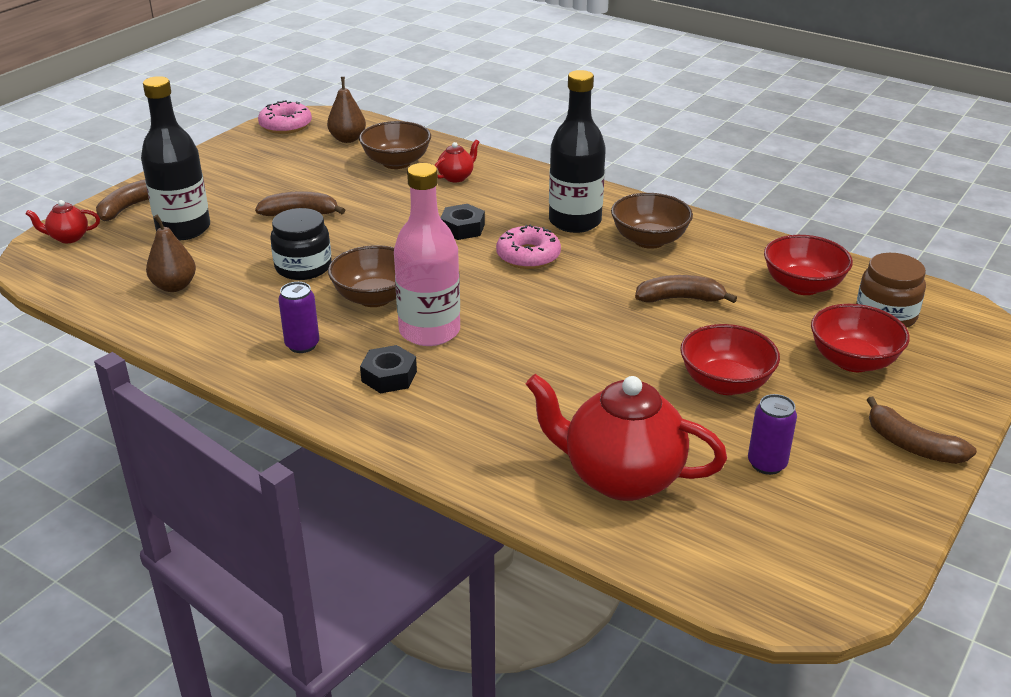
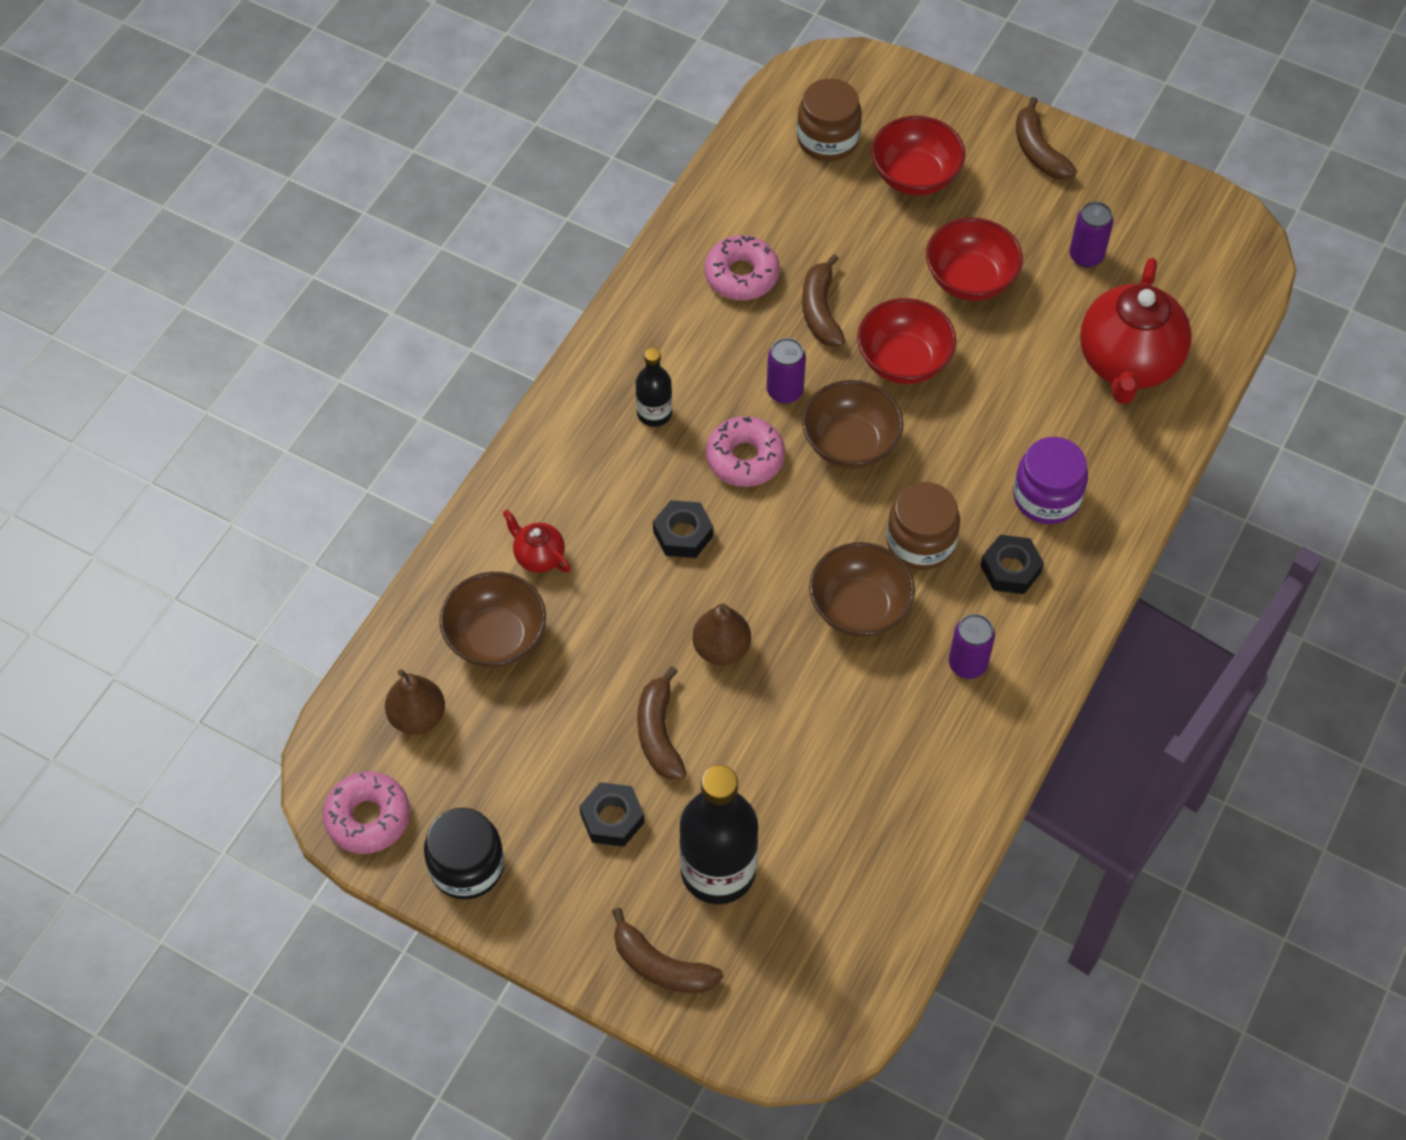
camera: 95 degrees left, 25 degrees up
red teapot [26,200,100,243] -> none
brown pear [146,215,196,292] -> brown pear moved to [692,603,751,665]
black jar [270,208,332,280] -> black jar moved to [424,808,504,899]
pink bottle [394,163,460,346] -> brown jar [886,482,960,570]
black bottle [549,70,606,233] -> black bottle [636,348,672,427], size x0.53
brown bowl [611,193,693,249] -> brown bowl moved to [802,380,903,469]
red bowl [764,235,853,295] -> red bowl moved to [857,298,956,384]
brown banana [867,397,977,464] -> brown banana turned 120 degrees clockwise [1016,97,1077,180]
none -> black nut [579,782,644,847]
none -> pink donut [704,235,779,300]
none -> purple can [767,338,806,404]
none -> purple jar [1013,437,1088,524]

